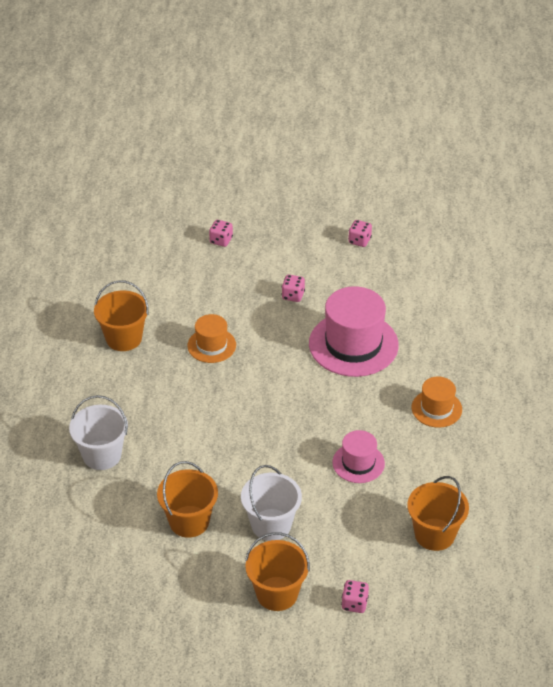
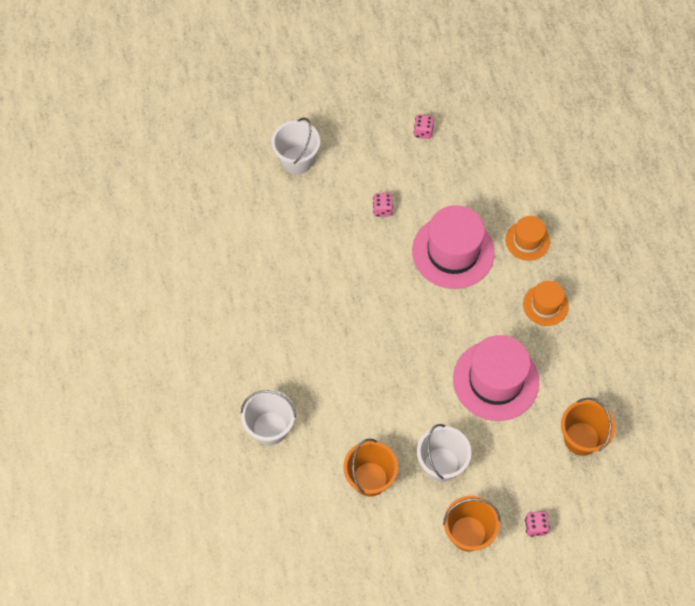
camera: 15 degrees left, 20 degrees up
orange bucket [94,280,149,351] -> none
orange hat [187,314,236,363] -> orange hat moved to [505,216,550,261]
pink dice [209,220,233,247] -> white bucket [271,118,320,174]
pink hat [332,430,385,483] -> pink hat [453,335,539,421], size x1.84

